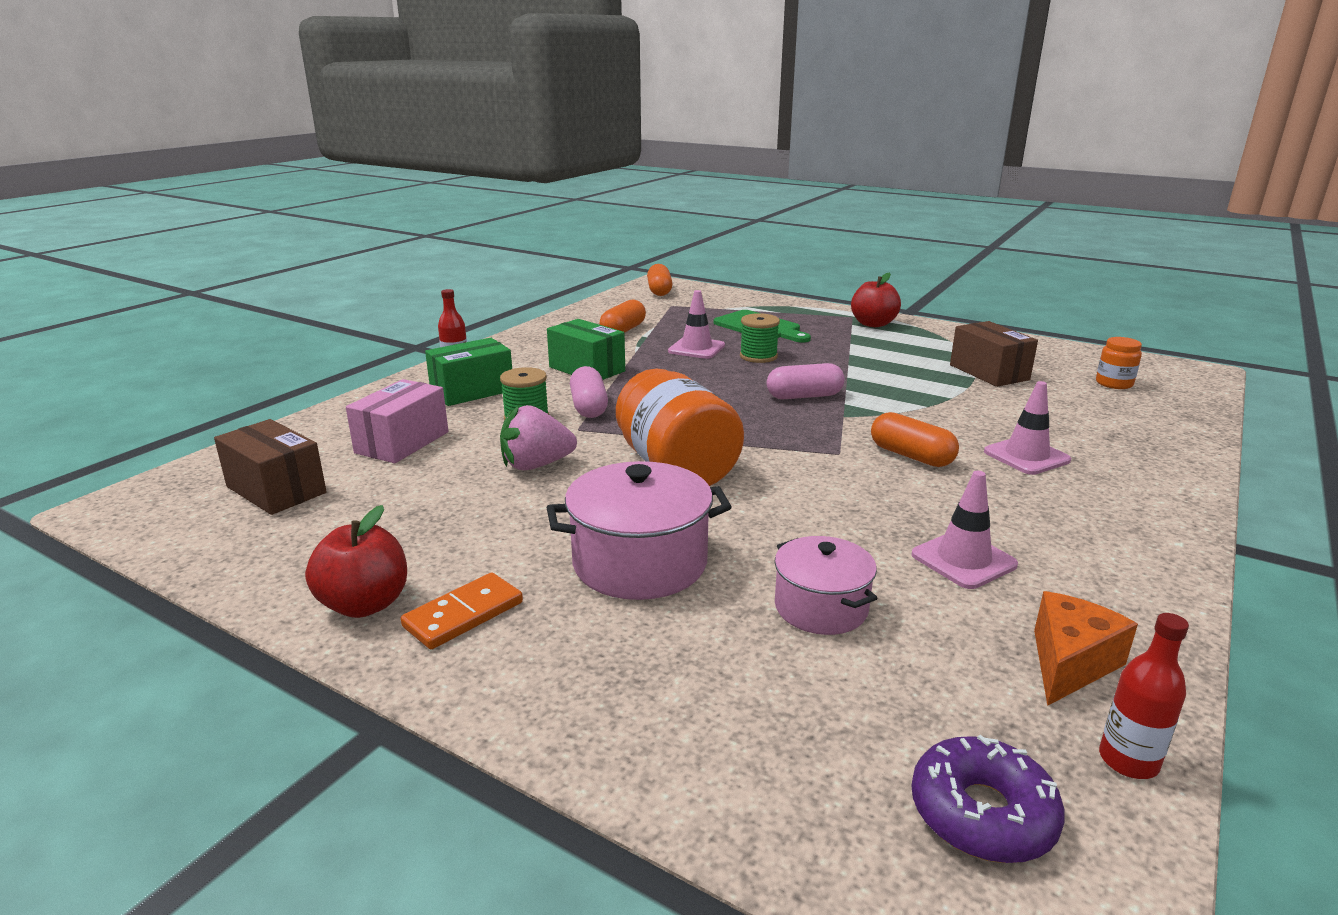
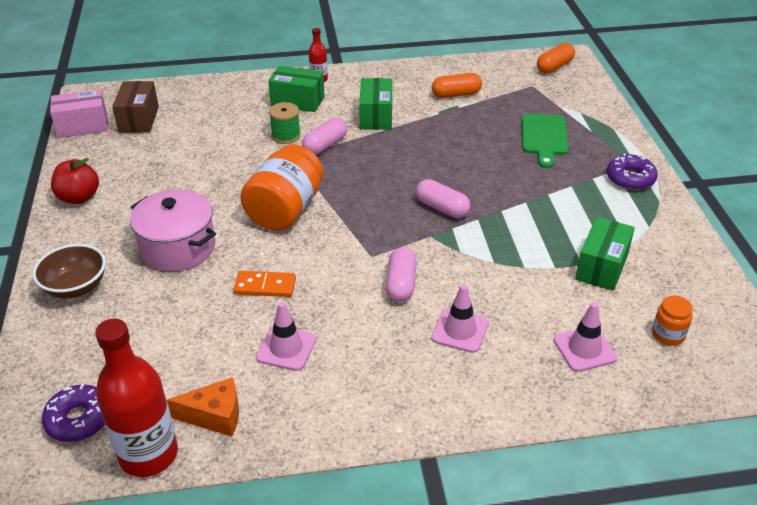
camera: 50 degrees right, 15 degrees up
pink box [346,379,448,463] -> pink box moved to [50,89,108,138]
orange domino [401,572,523,649] -> orange domino moved to [233,271,296,297]
pink strawberry [500,405,577,470] -> none
pink traffic cone [668,290,725,359] -> pink traffic cone moved to [553,302,617,372]
green spool [740,313,780,363] -> none
pink pot [774,536,877,635] -> none
red apple [851,273,901,327] -> purple donut [607,153,658,190]
orange capsule [871,412,959,467] -> pink capsule [386,247,417,302]
brown box [950,321,1038,387] -> green box [575,217,635,291]
red bottle [1099,613,1189,779] -> red bottle [95,318,178,477], size x2.04
none -> brown bowl [32,244,106,299]

